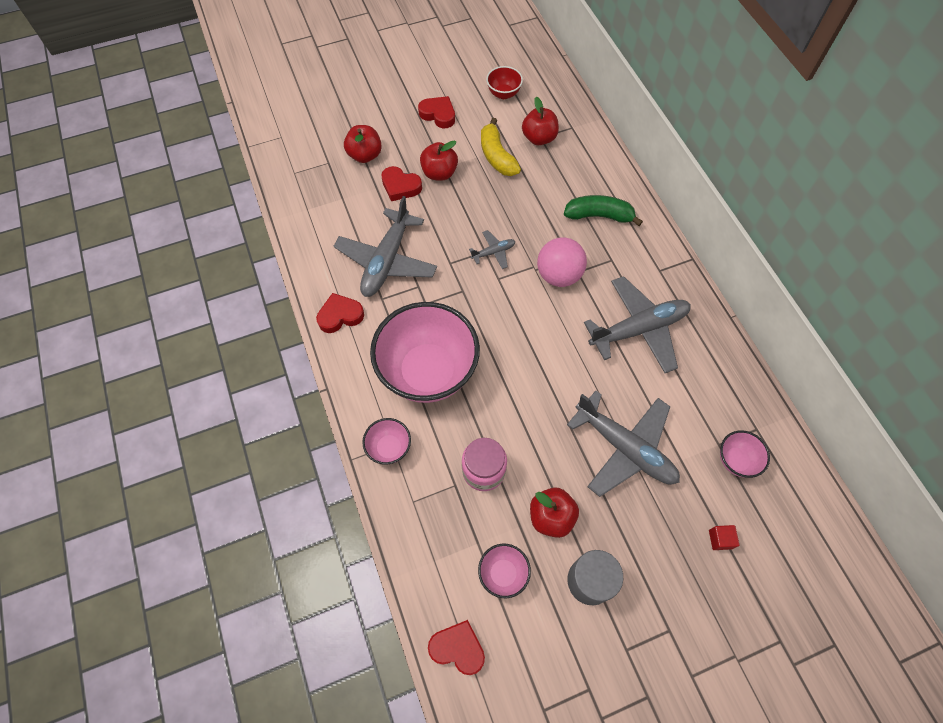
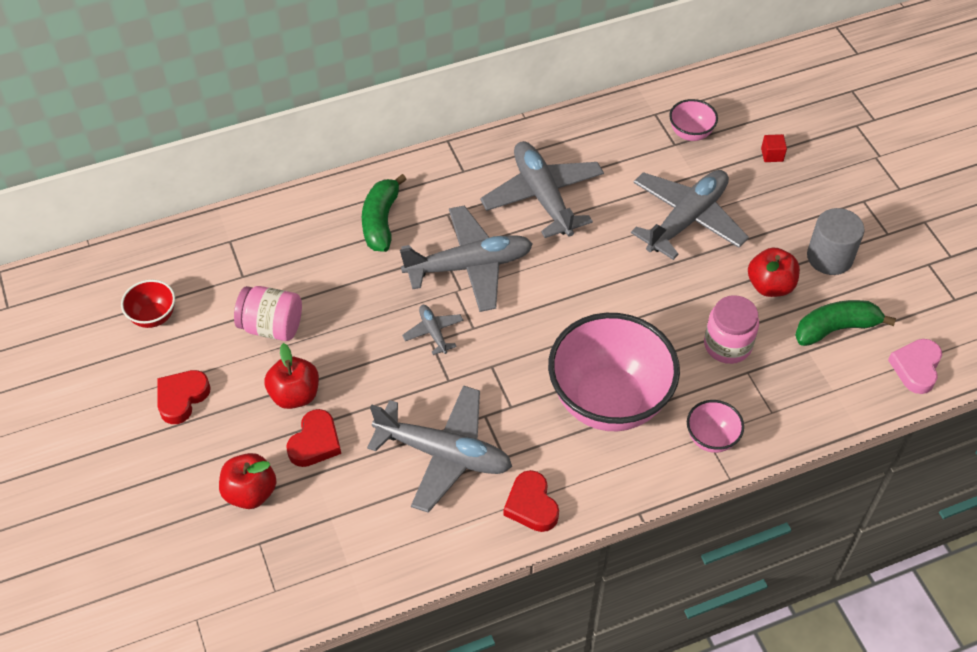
camera: 90 degrees left, 10 degrees down
red heart [428,620,485,675] -> pink heart [888,339,942,394]
pink bowl [478,544,531,598] -> green banana [795,300,896,346]
yellow banana [481,118,521,176] -> pink jar [234,286,302,341]
red apple [522,97,559,145] -> none
pink ball [537,237,587,287] -> grey plane [400,205,533,312]

